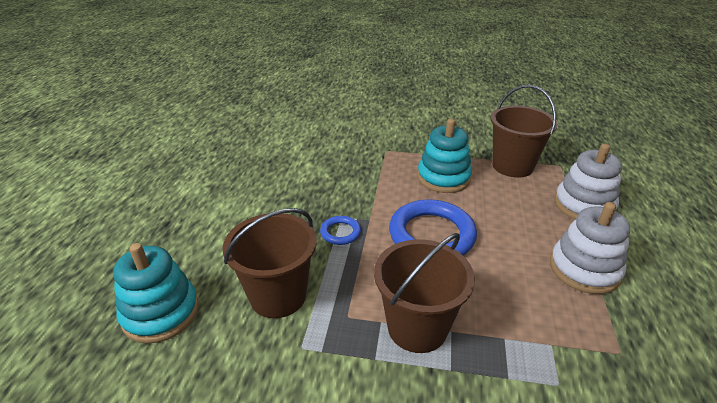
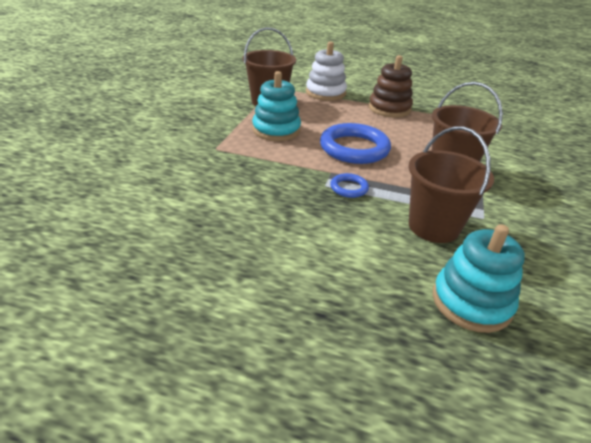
camera: 85 degrees left, 0 degrees up
white stacking toy [550,202,630,294] -> brown stacking toy [369,55,413,117]

